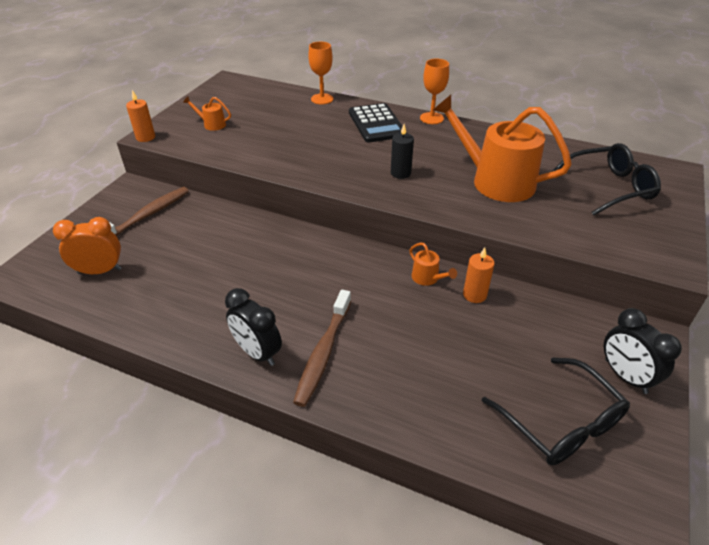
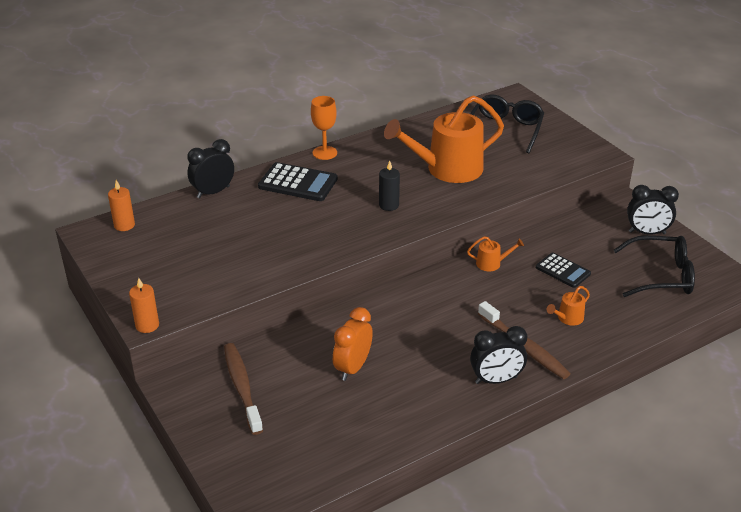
camera: 55 degrees left, 5 degrees down
orange clock [53,217,122,274] -> orange clock moved to [333,307,373,381]
orange watering can [183,97,231,131] -> orange watering can moved to [547,286,590,326]
orange goblet [308,42,333,104] -> black clock [187,139,234,198]
orange candle [463,247,494,303] -> orange candle moved to [108,180,135,231]
none -> black calculator [536,252,591,288]

